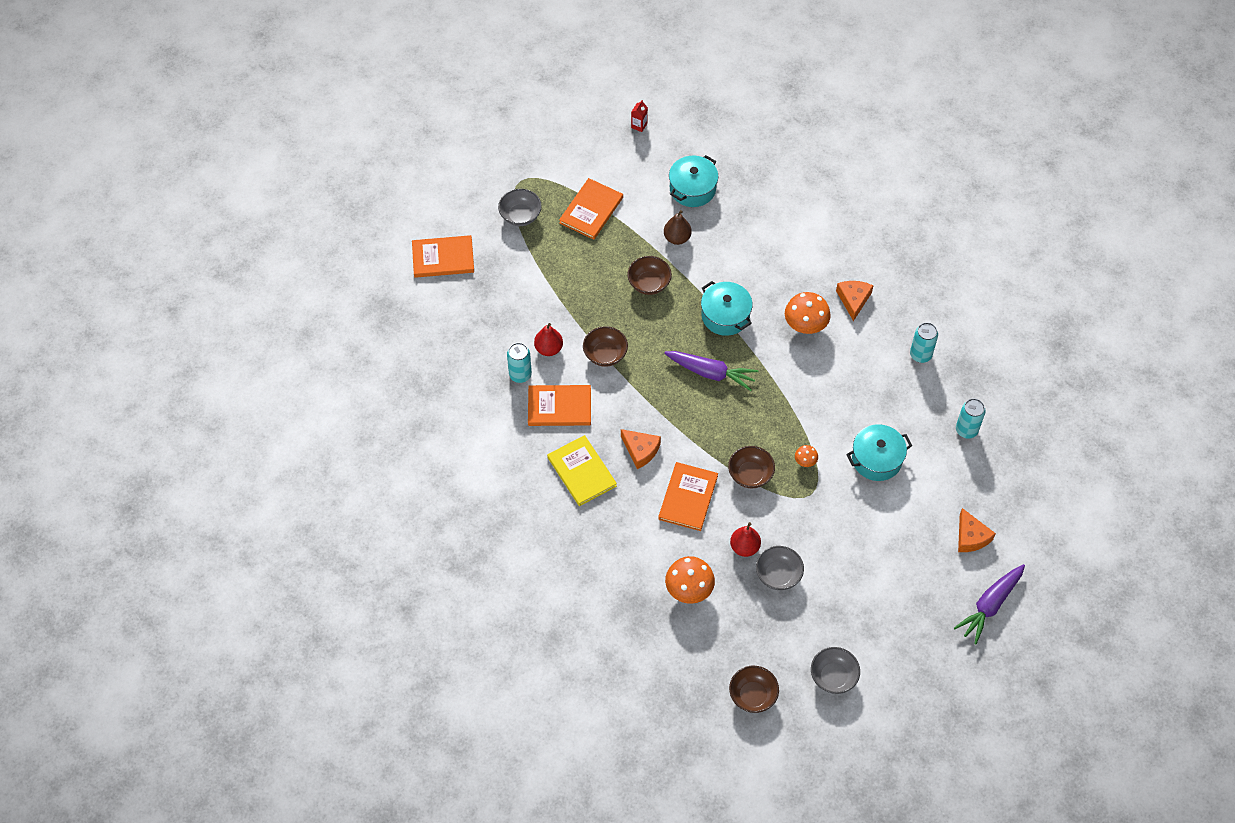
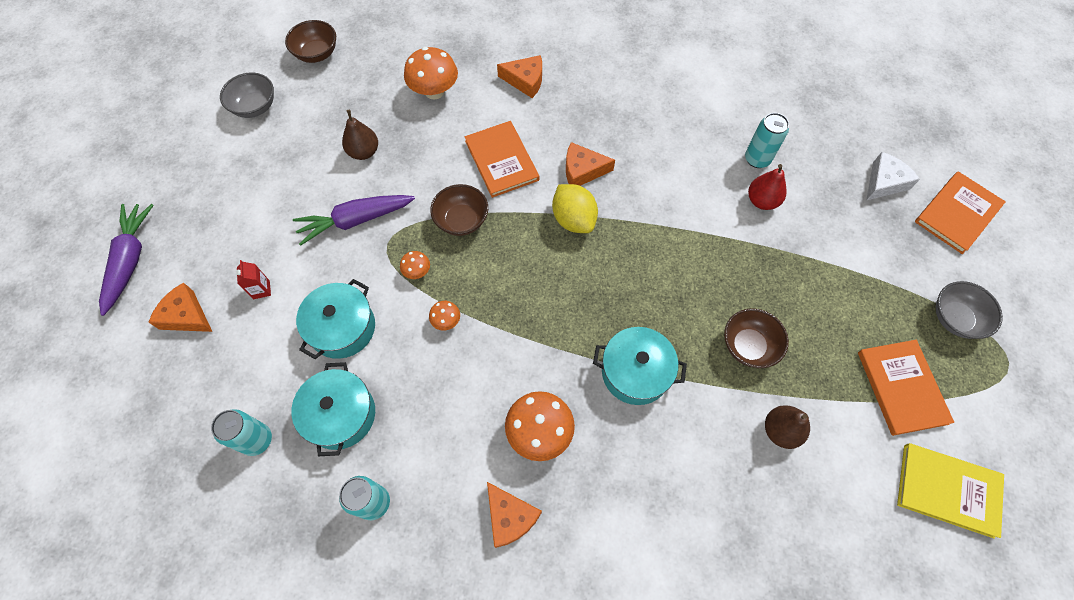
camera: 140 degrees right, 5 degrees up
orange book [528,385,591,426] -> none
yellow book [547,435,617,506] -> yellow book moved to [897,443,1004,539]
brown bowl [583,326,628,367] -> none
red carton [631,100,648,132] -> red carton moved to [236,260,271,299]
purple carrot [664,351,759,391] -> purple carrot moved to [293,195,415,246]
turquoise pot [669,155,718,207] -> turquoise pot moved to [291,362,375,456]
red pear [730,522,761,557] -> none
grey bowl [756,546,804,590] -> brown pear [342,110,378,160]
none -> orange mushroom [429,301,460,330]
none -> orange cheese [497,55,542,98]
none -> yellow lemon [552,184,598,233]
none -> white cheese [866,152,920,200]

